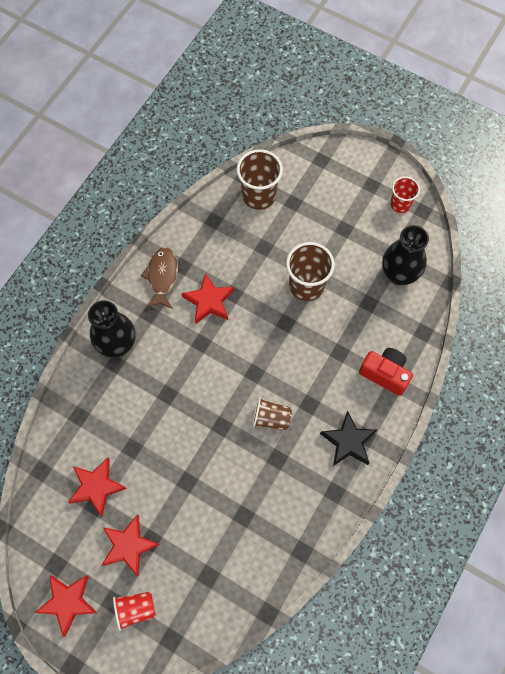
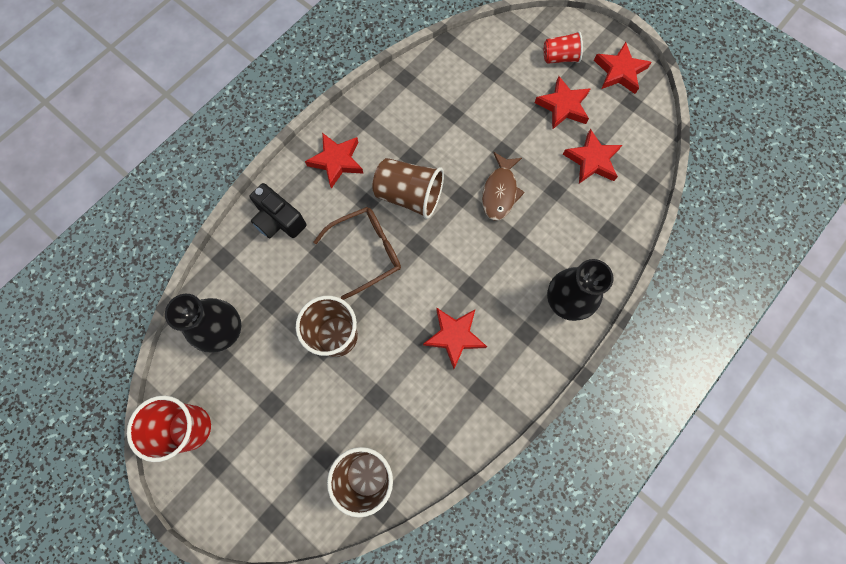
camera: 170 degrees left, 5 degrees up
brown fish [141,247,178,309] -> brown fish moved to [482,152,525,221]
brown cup [253,397,292,430] -> brown cup [372,158,444,219], size x1.63
black star [320,411,377,466] -> red star [305,133,363,189]
red camera [359,348,413,396] -> black camera [249,183,306,238]
red cup [390,177,420,213] -> red cup [127,395,211,462], size x1.63
none -> brown glasses [314,207,401,300]

